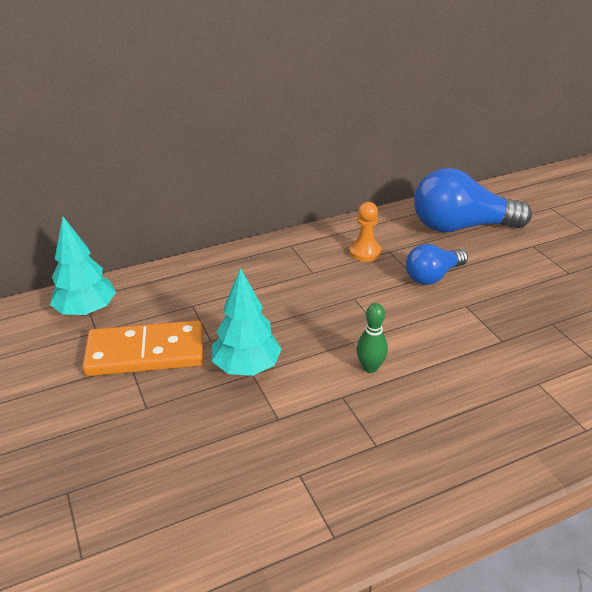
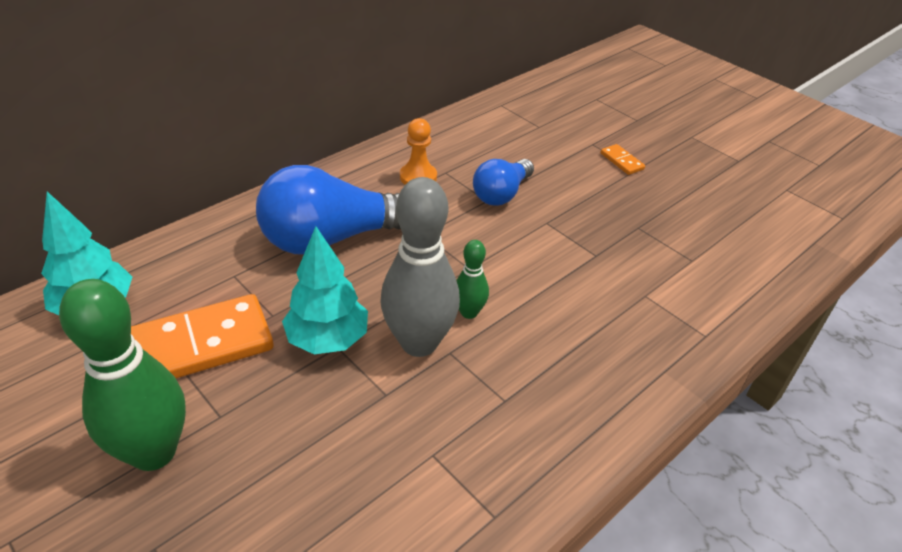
camera: 20 degrees left, 5 degrees up
blue light bulb [414,168,532,232] -> blue light bulb moved to [256,165,401,255]
none -> green bowling pin [59,279,186,471]
none -> grey bowling pin [380,177,460,357]
none -> orange domino [601,144,645,175]

